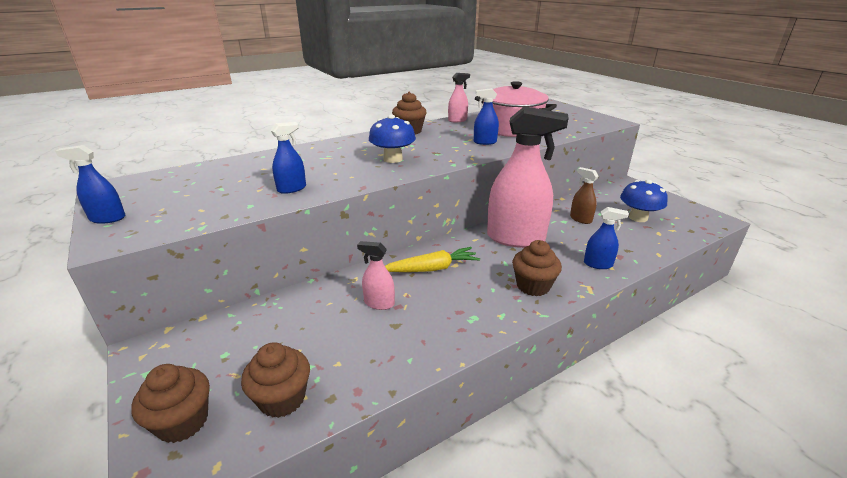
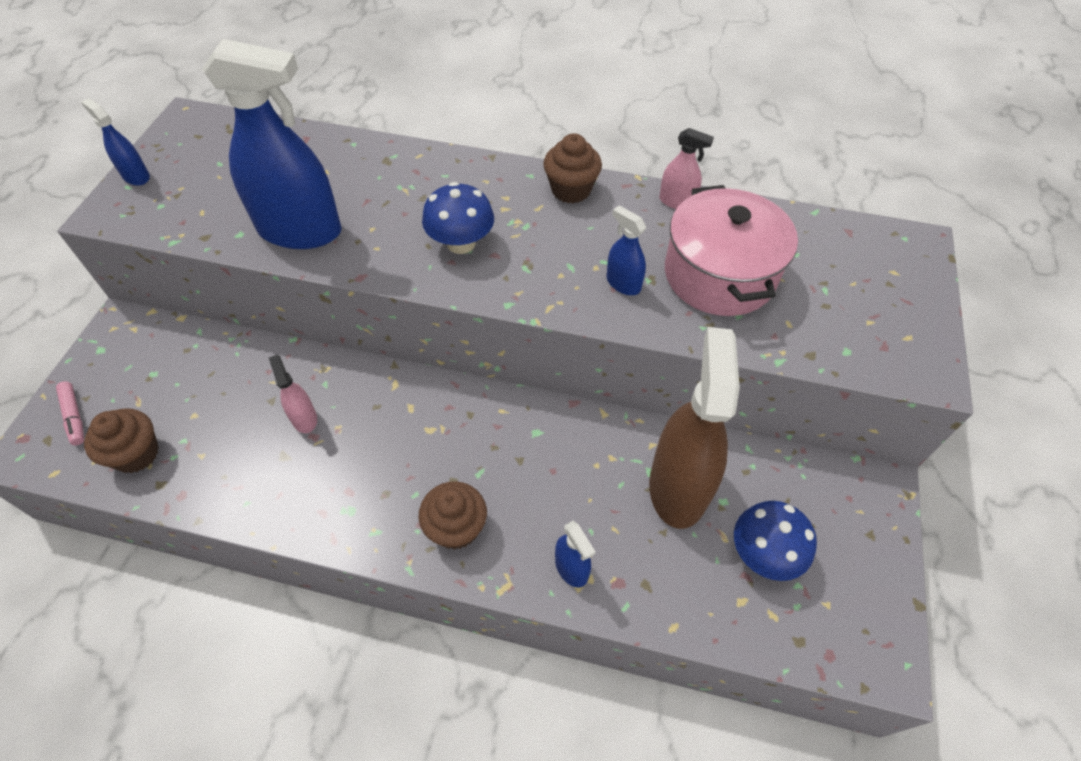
camera: 45 degrees right, 25 degrees up
brown cupcake [131,364,210,443] -> pink marker [56,381,84,445]
blue spray bottle [271,122,306,194] -> blue spray bottle [202,39,342,249], size x2.26
yellow carrot [385,247,480,272] -> none
pink spray bottle [487,106,569,248] -> none
brown spray bottle [570,167,599,224] -> brown spray bottle [649,327,740,529], size x2.26

